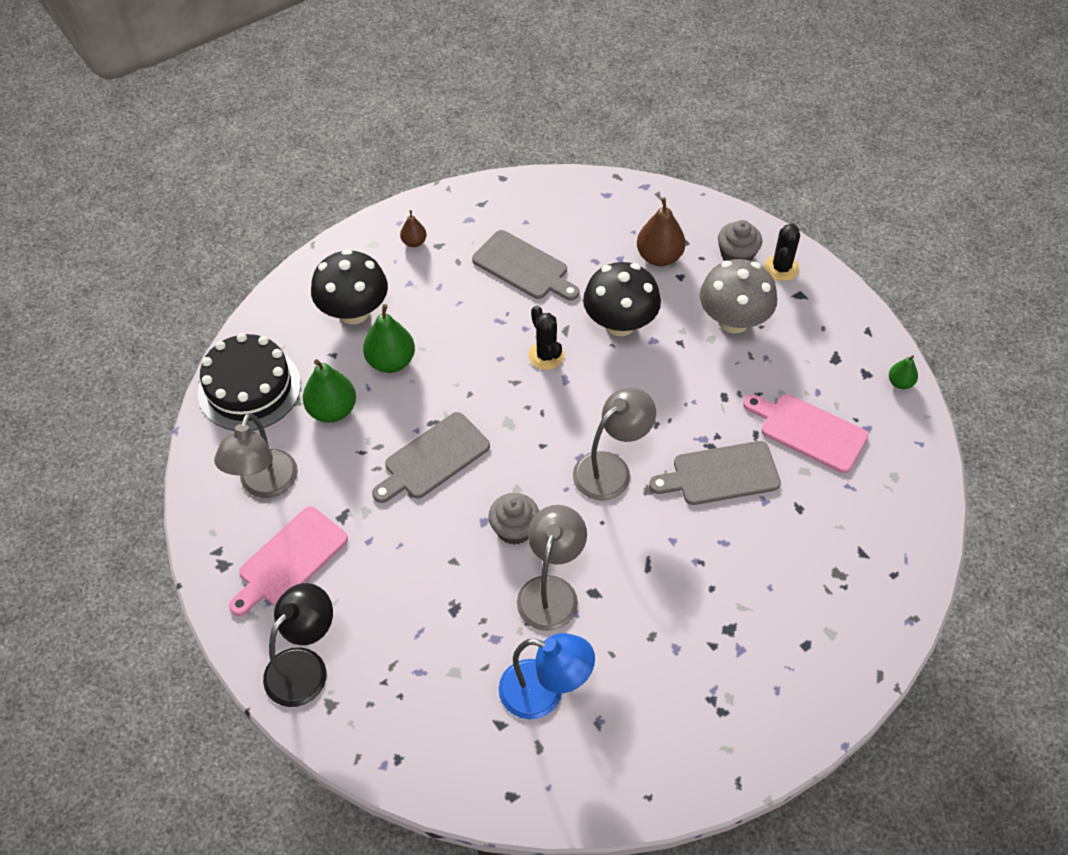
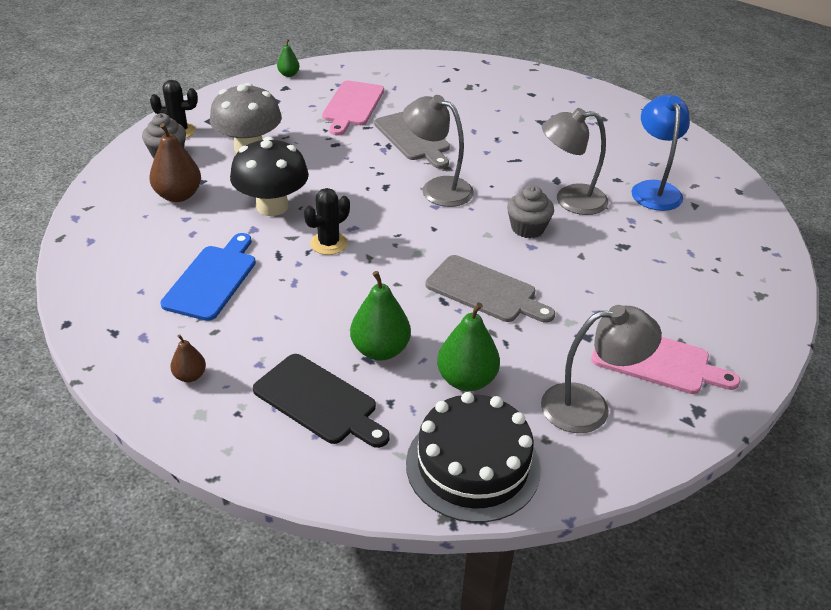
camera: 110 degrees left, 15 degrees down
black lamp [263,583,333,707] -> none
black mushroom [311,249,388,324] -> black cutting board [253,354,390,448]
grey cutting board [472,230,580,300] -> blue cutting board [160,233,256,321]

